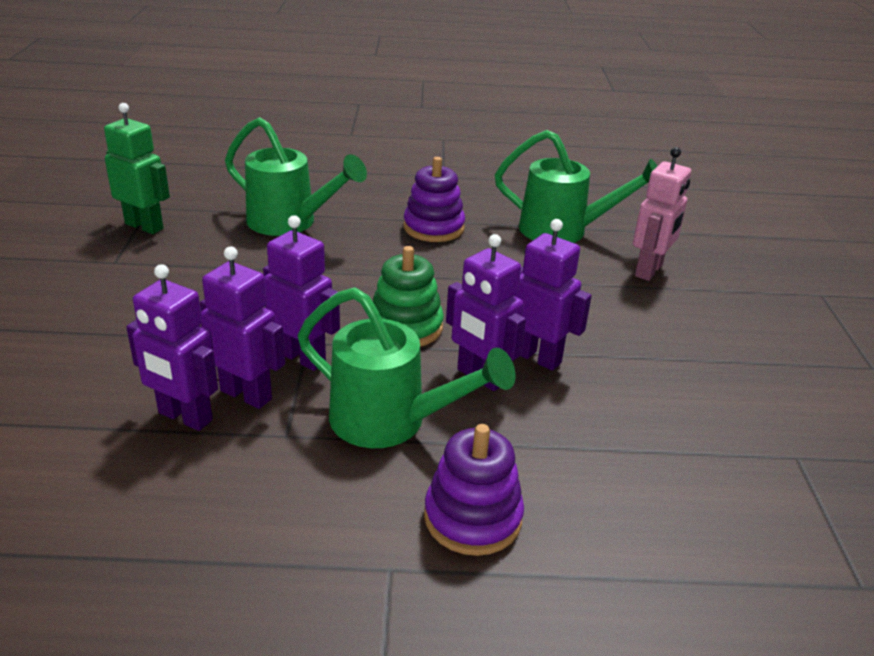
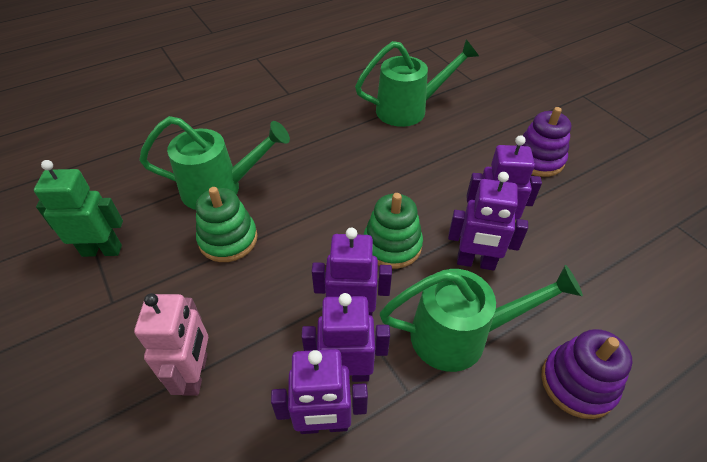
camera: 30 degrees left, 15 degrees up
purple stacking toy [404,157,465,242] -> purple stacking toy moved to [516,107,571,177]
pink robot [633,147,691,281] -> pink robot moved to [134,293,208,396]
none -> green stacking toy [196,187,258,262]

